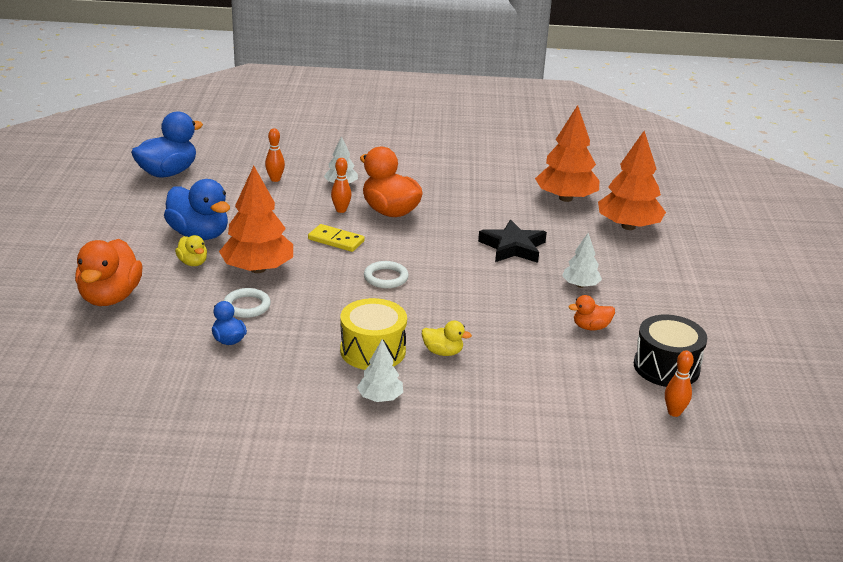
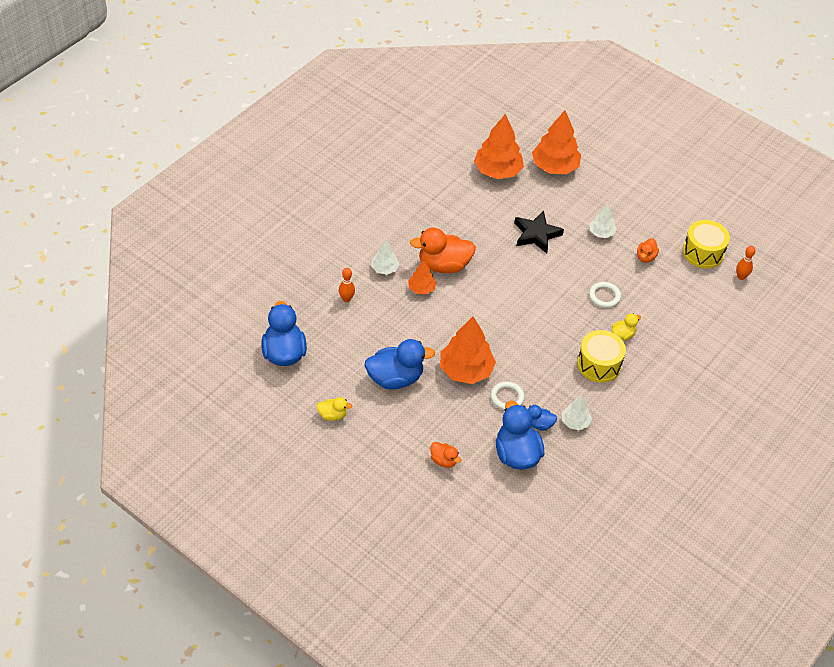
camera: 55 degrees left, 20 degrees up
orange duck [75,239,143,306] -> orange duck [430,442,461,468], size x0.50
yellow duck [175,235,207,266] -> yellow duck moved to [316,397,352,421]
yellow domino [308,224,365,252] -> none
orange bowling pin [331,158,351,213] -> orange tree [408,260,436,295]
white tree [357,340,403,402] -> white tree moved to [562,395,592,430]
white ring [364,261,409,288] -> white ring moved to [589,282,621,308]
black drum [634,315,707,387] -> yellow drum [683,220,730,268]
none -> blue duck [496,400,544,470]

